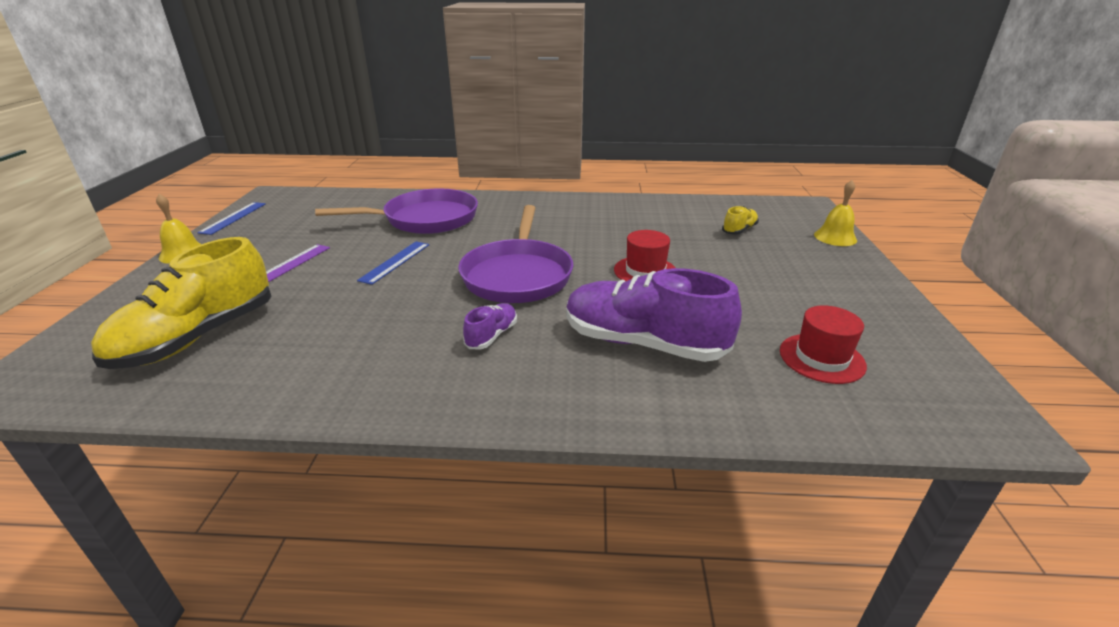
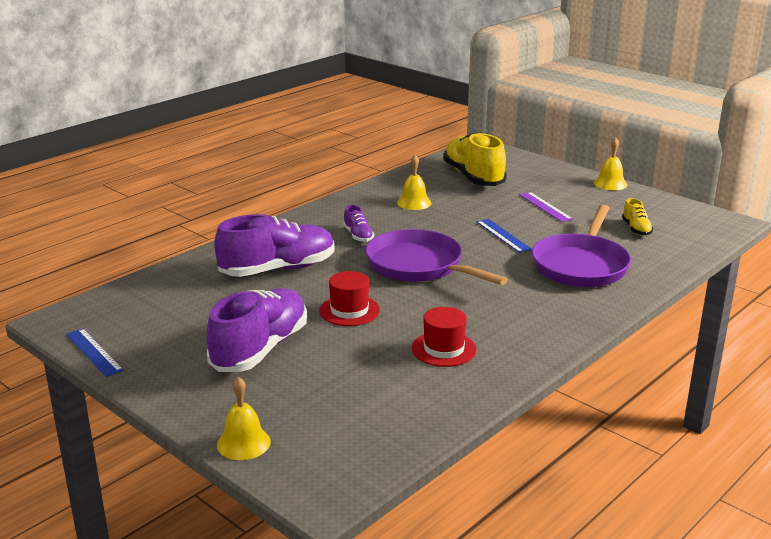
camera: 130 degrees right, 5 degrees down
blue ruler [198,202,266,235] -> blue ruler moved to [66,328,124,377]
yellow shoe [722,206,759,235] -> yellow shoe moved to [622,198,653,236]
red hat [780,305,867,384] -> red hat moved to [412,307,477,367]
none -> purple shoe [207,288,307,372]
none -> yellow bell [397,155,432,210]

